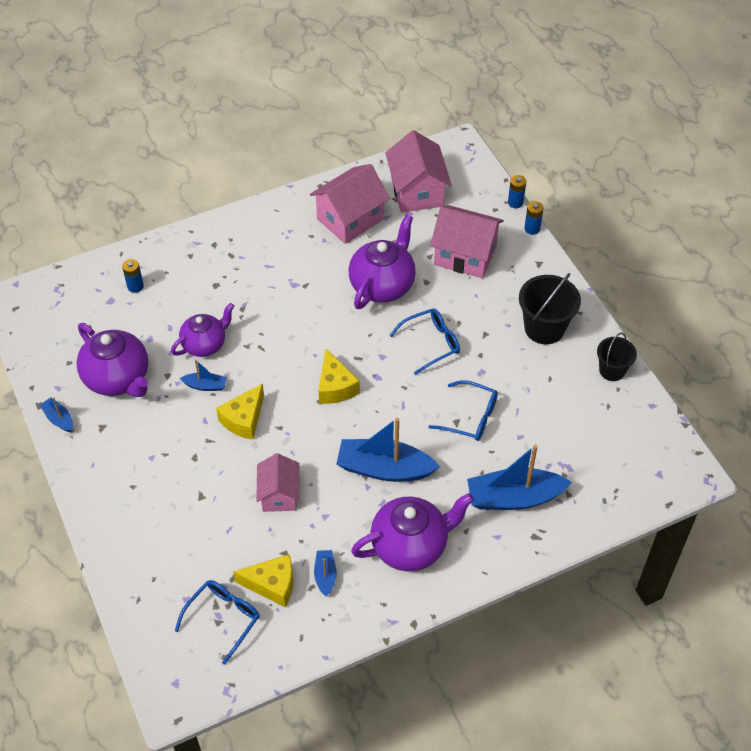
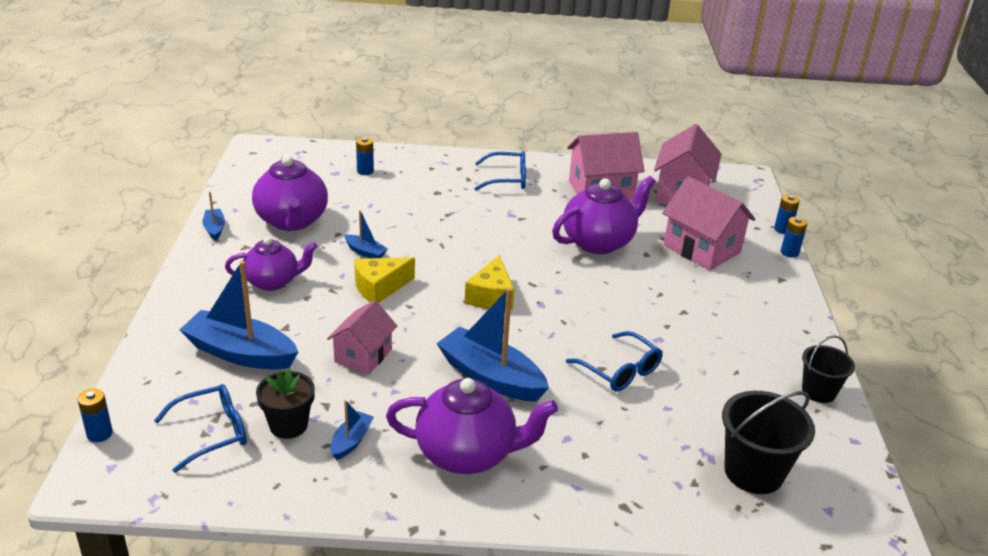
camera: 25 degrees right, 20 degrees down
purple teapot [171,303,234,357] -> purple teapot moved to [225,237,317,291]
yellow cheese [233,554,293,607] -> black flower pot [256,369,315,439]
blue glasses [390,308,460,375] -> blue glasses moved to [474,151,526,191]
blue boat [467,445,572,510] -> blue boat moved to [180,261,298,370]
black bucket [519,273,581,344] -> black bucket moved to [722,391,815,494]
none -> blue battery [78,389,113,442]

